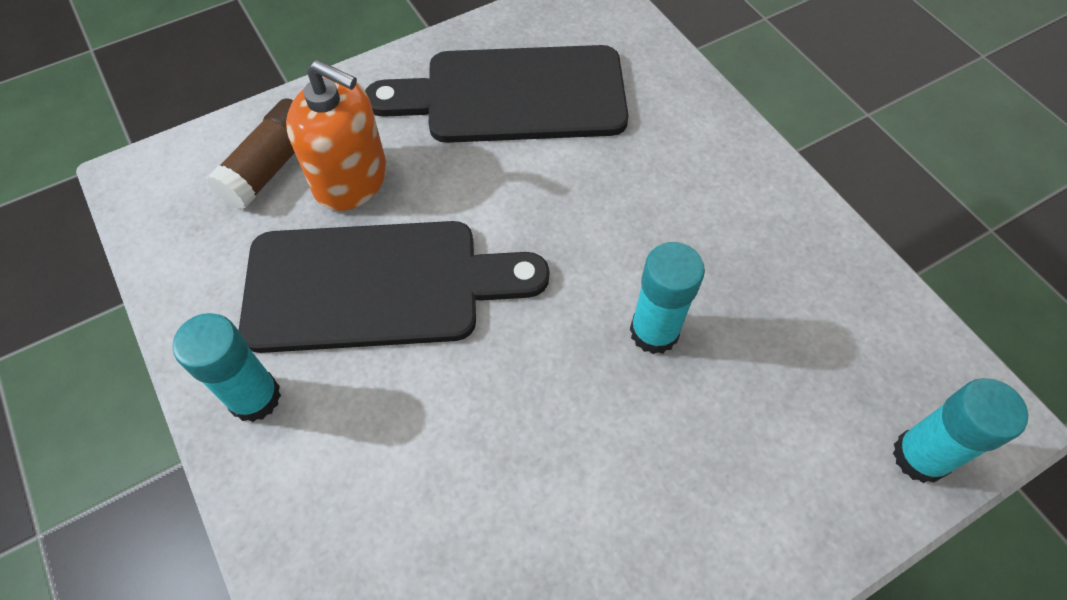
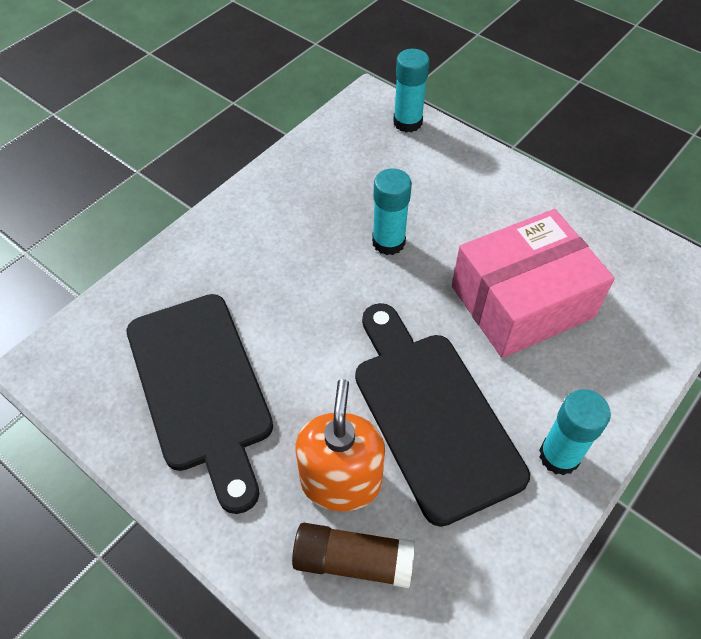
camera: 110 degrees left, 5 degrees down
none -> pink box [452,209,615,358]

